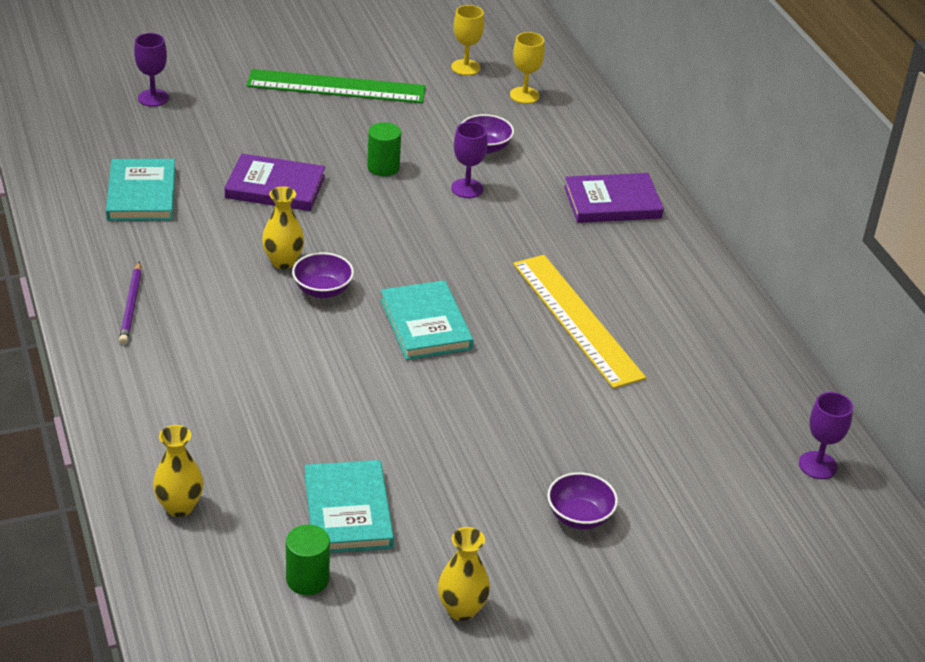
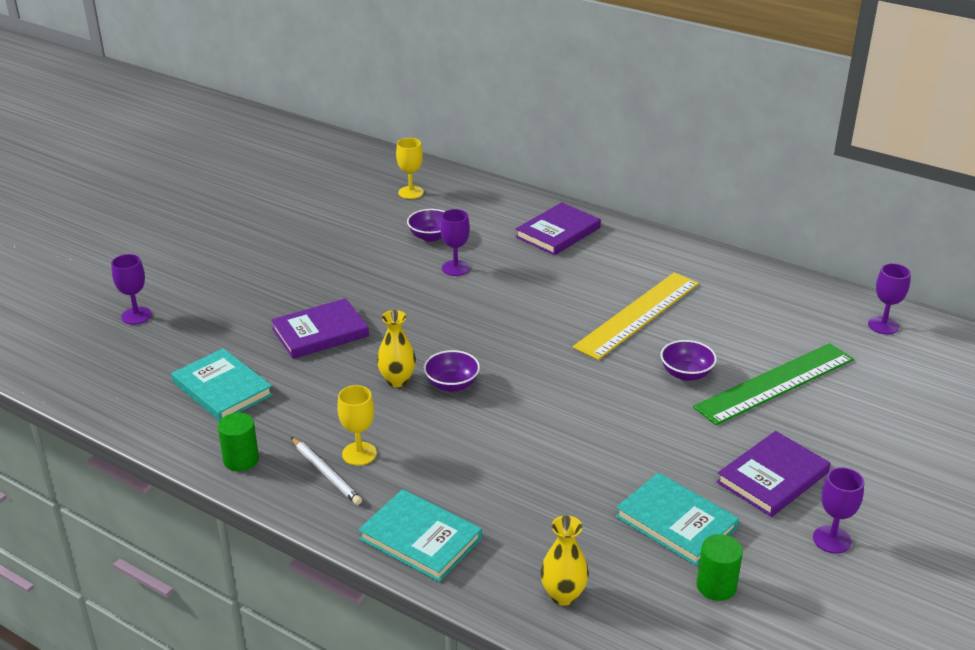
camera: 35 degrees left, 5 degrees down
purple pencil [119,261,142,344] -> white pencil [291,437,362,505]
green ruler [246,69,426,103] -> green ruler moved to [693,343,854,425]
green cylinder [367,122,401,176] -> green cylinder moved to [218,413,259,471]
turquoise book [380,280,473,360] -> turquoise book moved to [358,489,482,582]
yellow vase [438,527,490,621] -> purple goblet [813,467,864,553]
yellow goblet [451,5,484,75] -> yellow goblet moved to [337,385,377,466]
yellow ruler [513,255,646,389] -> yellow ruler turned 75 degrees counterclockwise [573,272,699,360]
purple bowl [547,472,618,529] -> purple bowl moved to [660,340,717,381]
none -> purple book [717,431,830,517]

